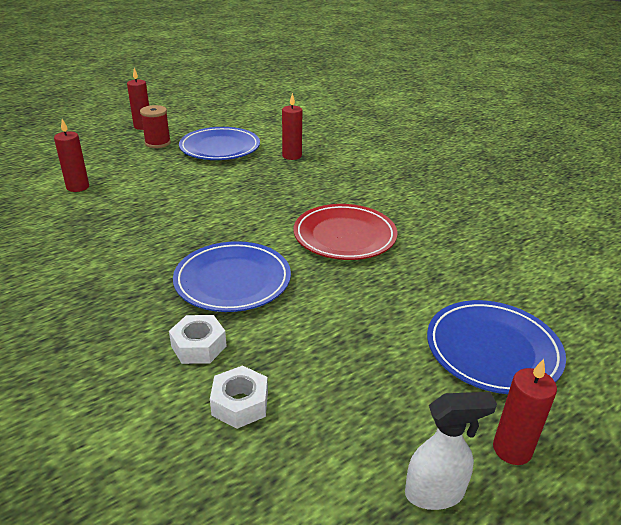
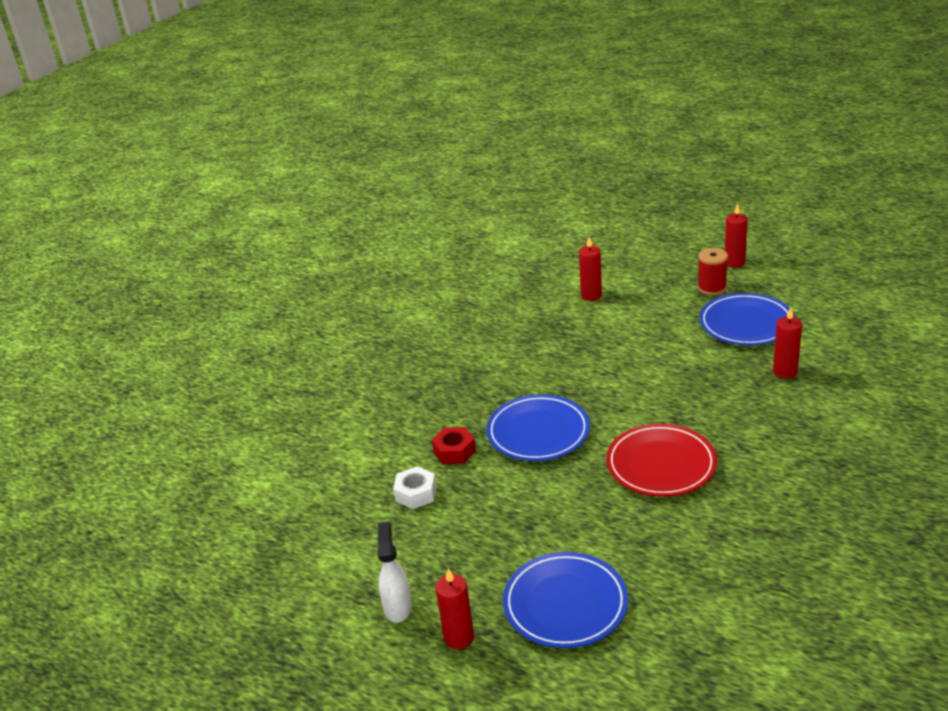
camera: 70 degrees right, 0 degrees up
white nut [169,315,227,364] -> red nut [432,427,476,464]
white spray bottle [405,392,497,510] -> white spray bottle turned 150 degrees counterclockwise [377,522,412,623]

